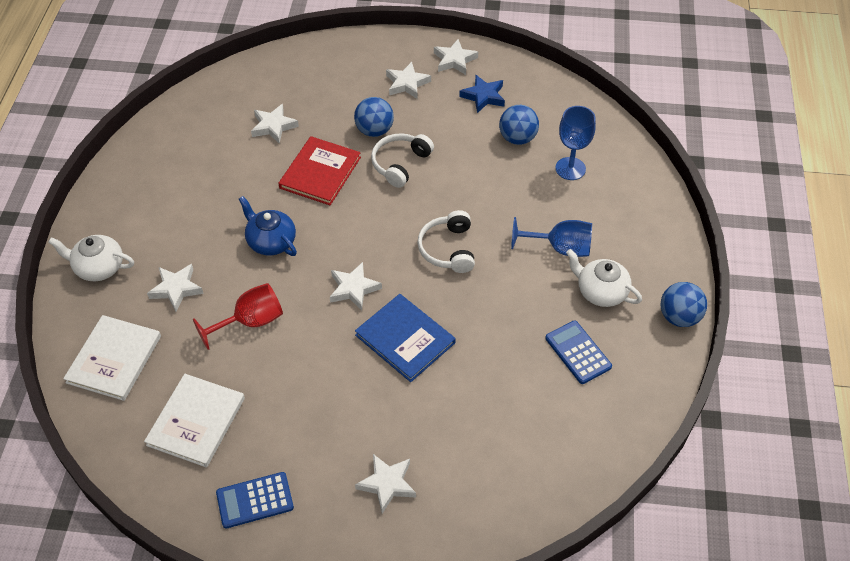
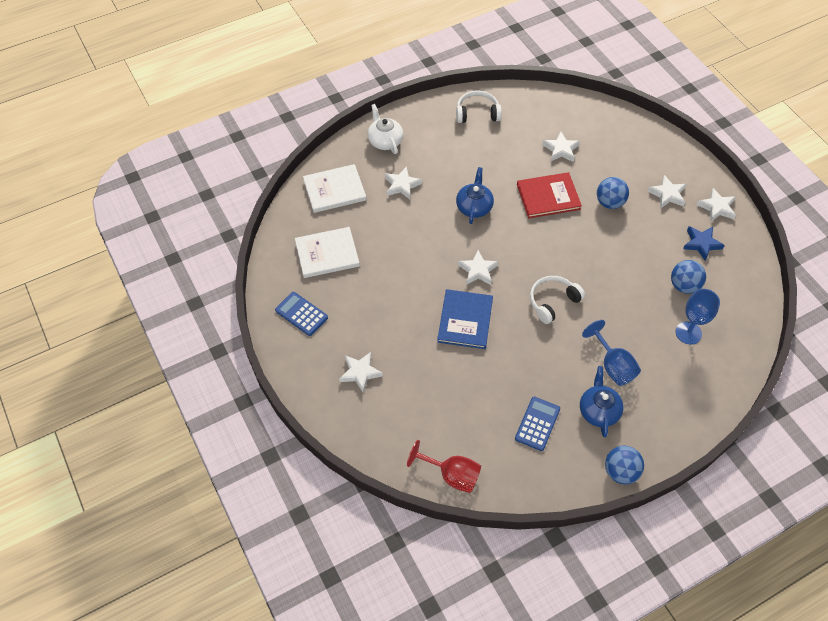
camera: 55 degrees right, 5 degrees up
red goblet [193,283,283,350] -> red goblet moved to [407,440,481,493]
white headphones [371,133,434,188] -> white headphones moved to [456,90,502,123]
white teapot [566,249,642,307] -> blue teapot [580,366,624,437]

